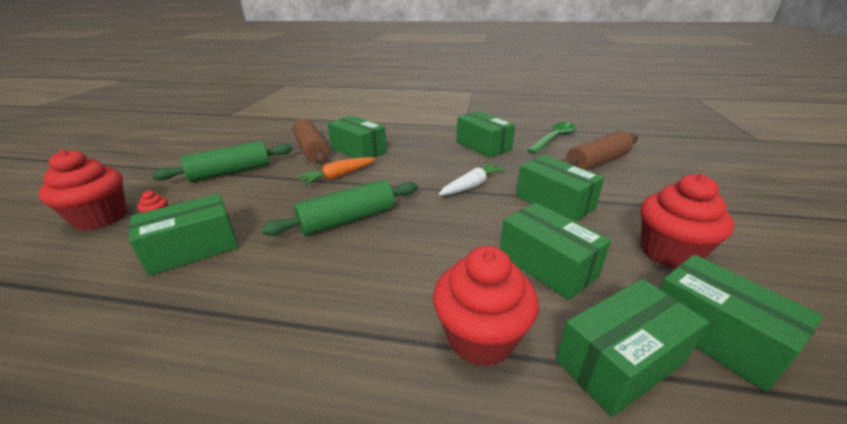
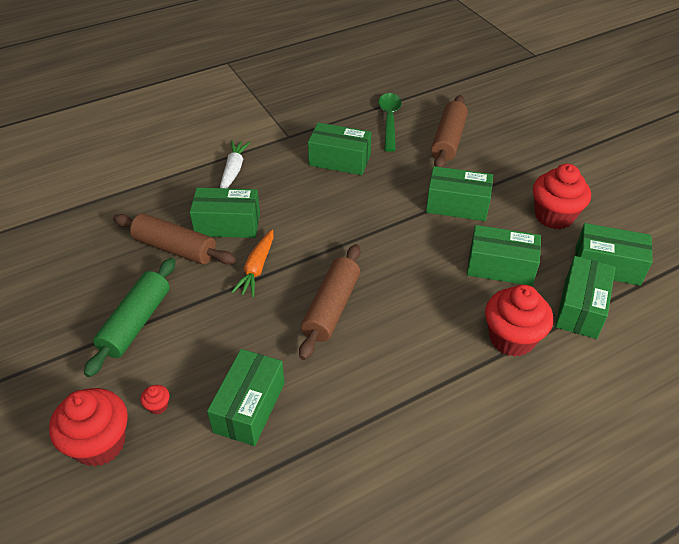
camera: 40 degrees left, 15 degrees up
green rolling pin [261,180,418,236] -> brown rolling pin [299,244,360,360]
white carrot [439,162,506,196] -> white carrot moved to [220,141,250,188]

